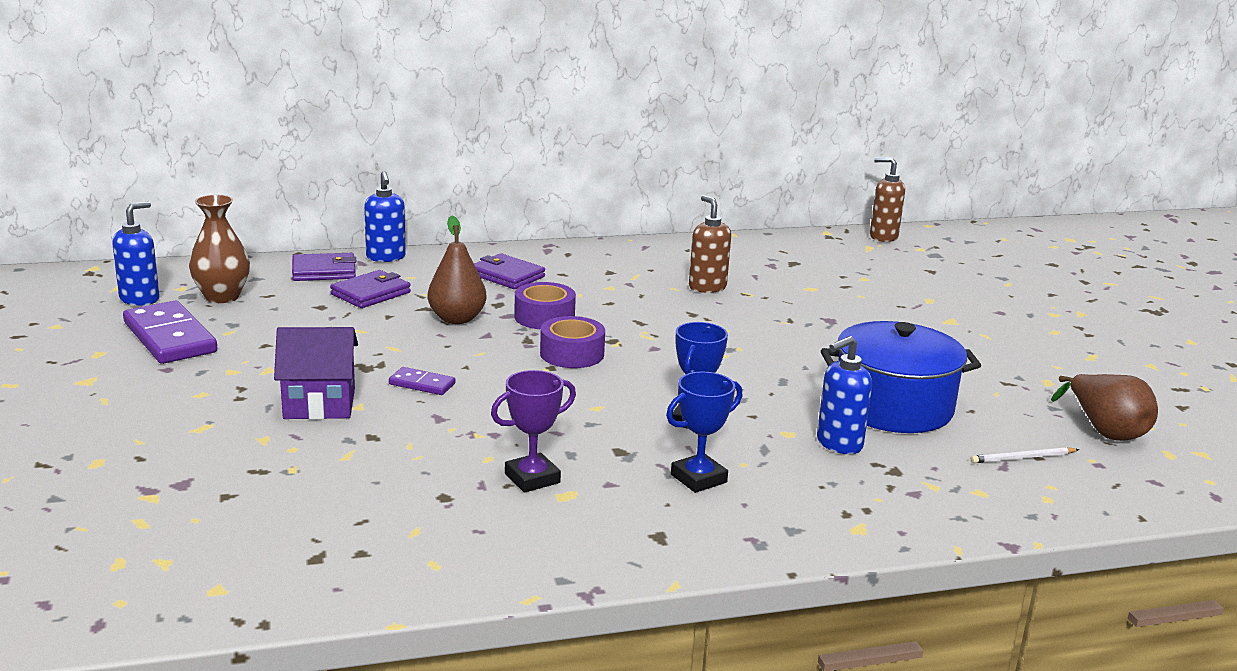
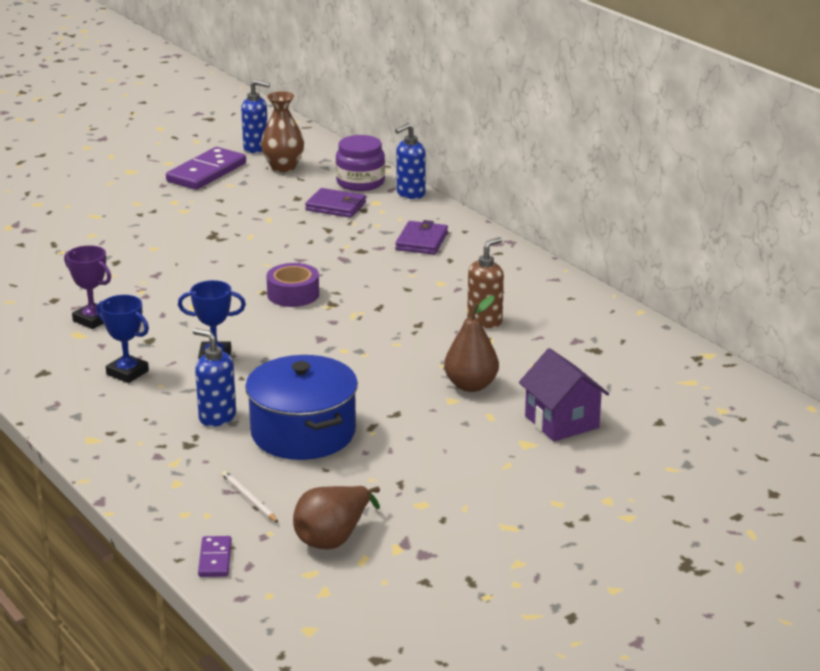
camera: 70 degrees right, 5 degrees up
purple house [274,327,358,420] -> purple house moved to [519,348,609,442]
purple wallet [292,253,357,281] -> purple jar [336,135,385,191]
purple domino [389,367,455,395] -> purple domino moved to [198,536,232,577]
brown pear [428,216,486,324] -> brown pear moved to [444,296,499,392]
purple tape [514,282,576,329] -> none
brown soap dispenser [870,157,905,242] -> none

